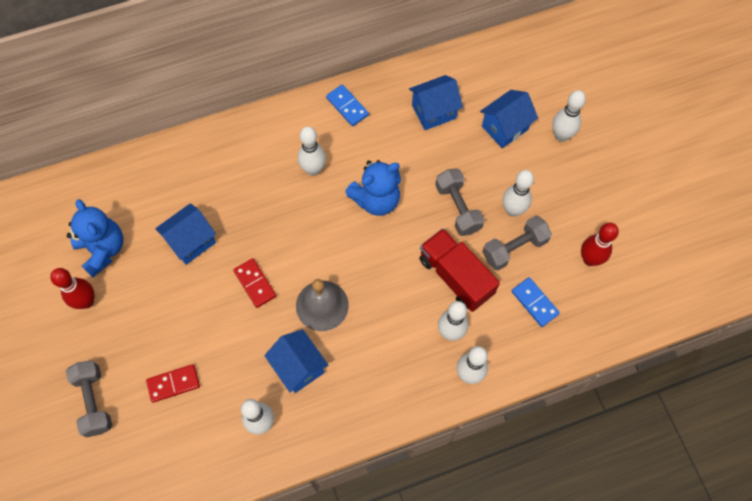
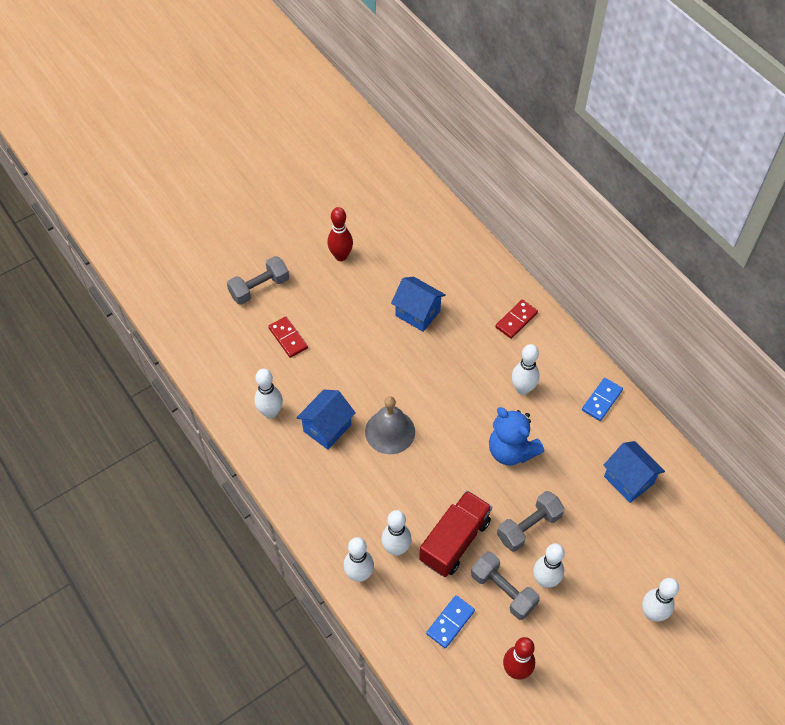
camera: 75 degrees right, 10 degrees down
blue teddy bear [67,199,123,278] -> none
red domino [233,258,276,308] -> red domino moved to [495,300,538,339]
blue house [480,90,538,148] -> none

